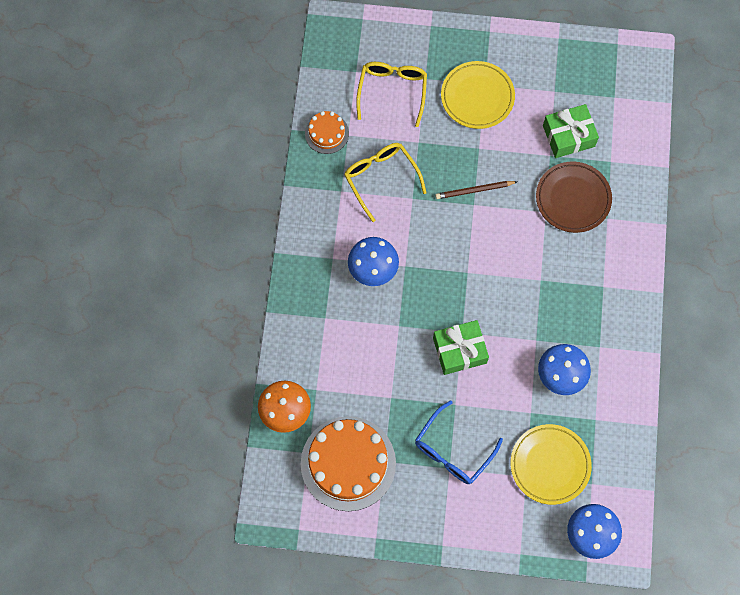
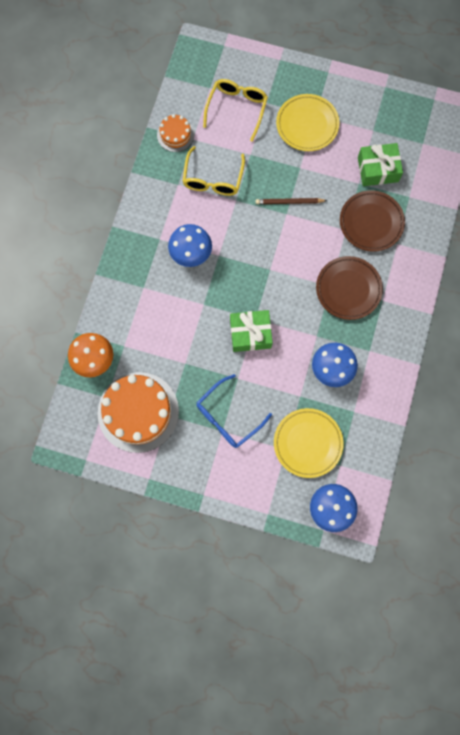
camera: 10 degrees right, 5 degrees up
yellow glasses [344,143,427,222] -> yellow glasses turned 150 degrees counterclockwise [183,146,245,196]
none -> brown plate [316,256,383,320]

